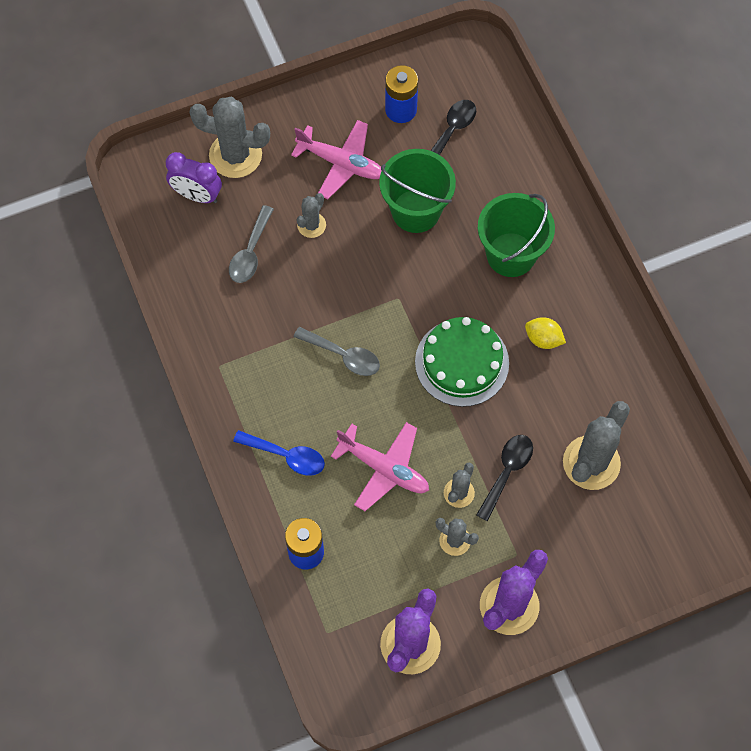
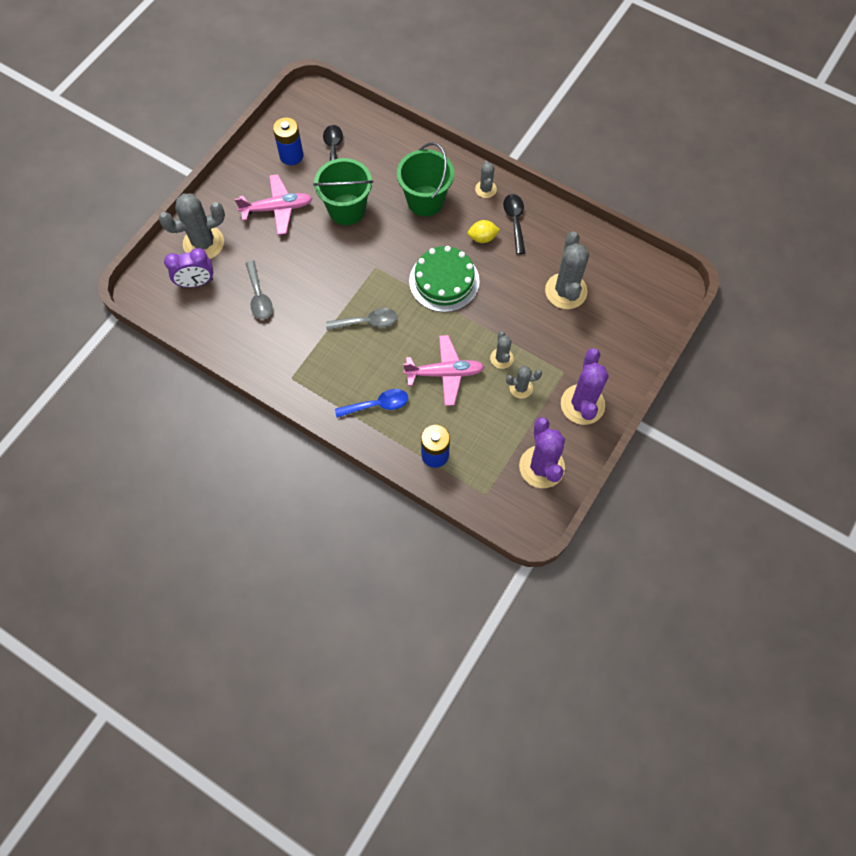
camera: 35 degrees left, 0 degrees up
grey cactus [297,193,326,238] -> grey cactus moved to [475,161,497,198]
black spoon [476,435,533,521] -> black spoon moved to [503,194,525,254]

